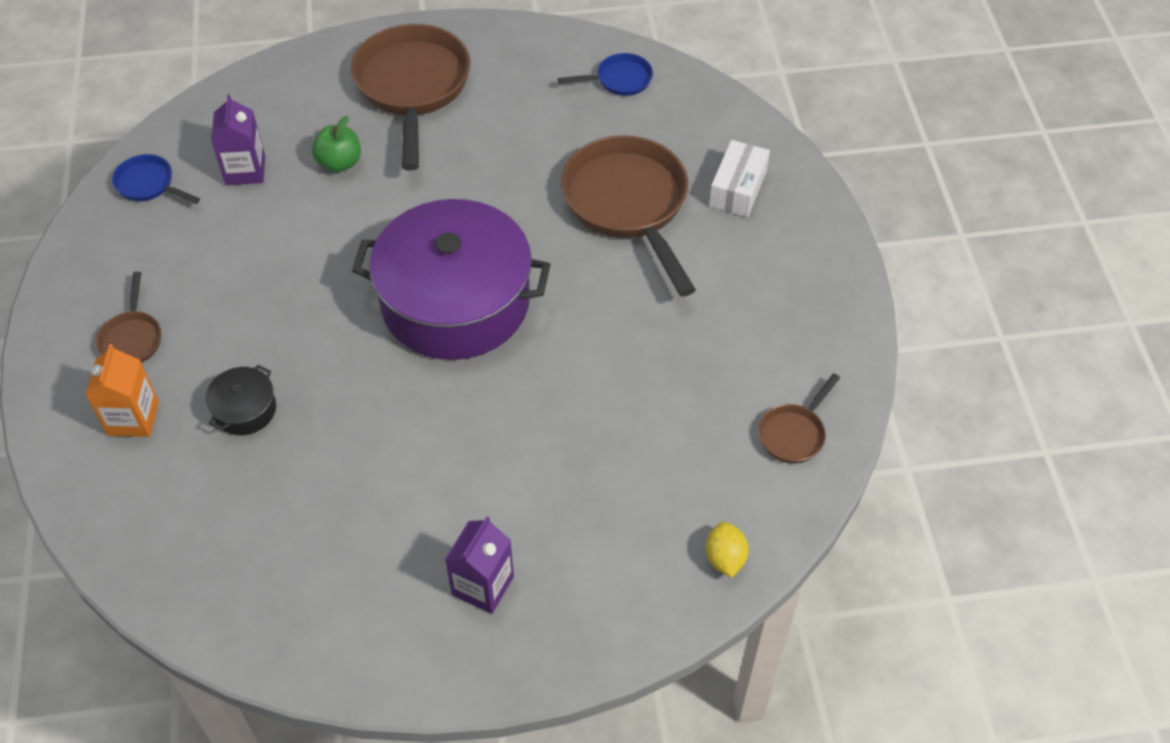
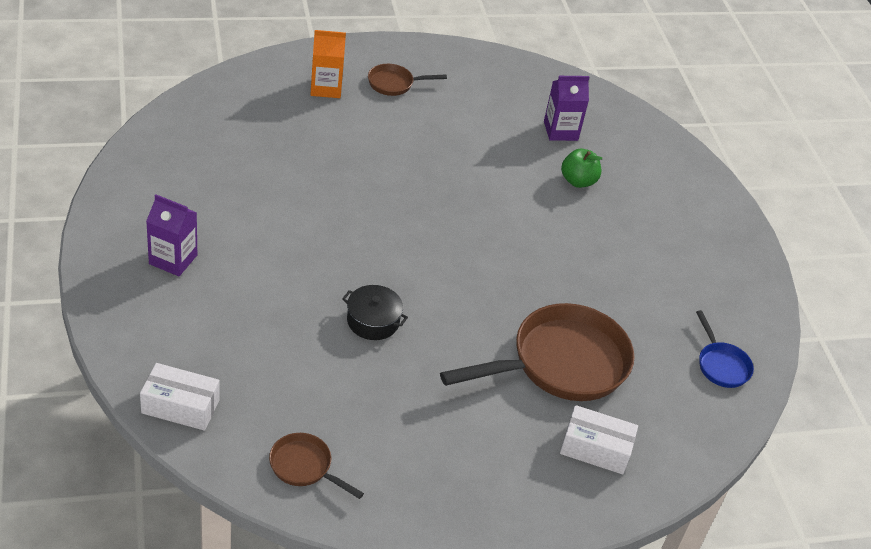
camera: 80 degrees right, 10 degrees down
blue pan [112,154,200,204] -> none
black pot [206,365,276,435] -> black pot moved to [342,285,408,340]
brown pan [351,24,471,171] -> none
purple pot [352,199,551,360] -> none
yellow lemon [706,522,749,578] -> white box [140,363,220,431]

